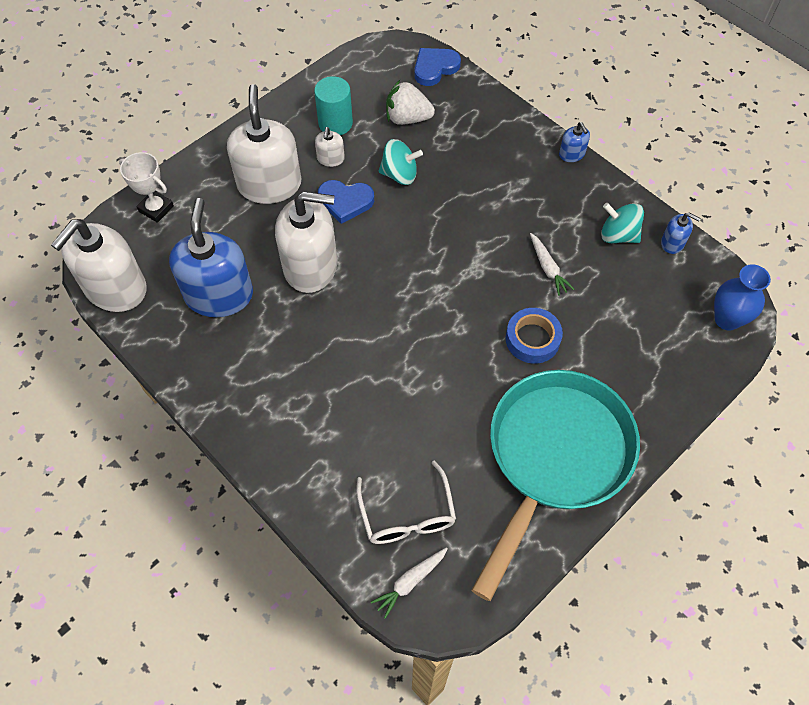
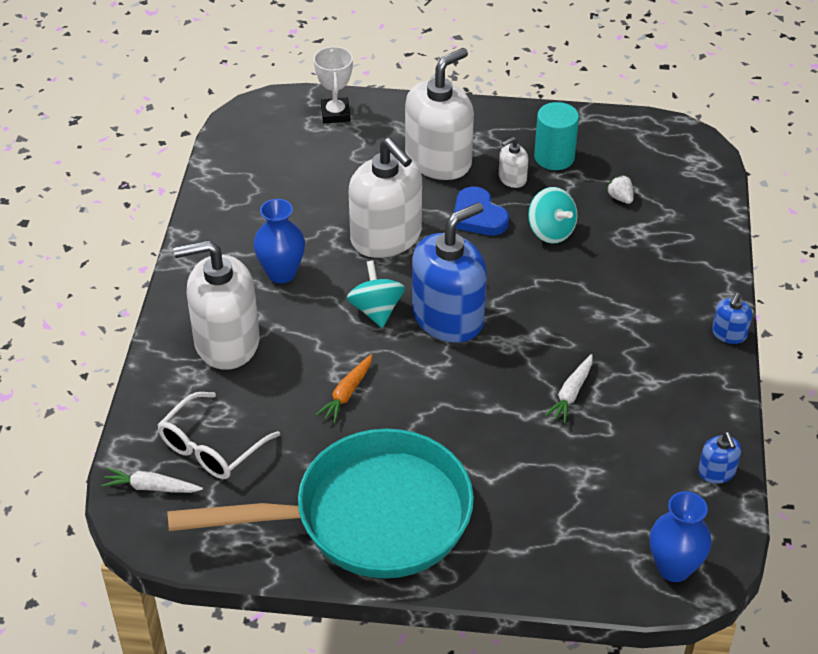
camera: 50 degrees right, 15 degrees down
white soap dispenser [51,219,147,312] -> white soap dispenser moved to [173,240,260,370]
blue soap dispenser [169,198,253,317] -> blue soap dispenser moved to [412,202,487,343]
white strawberry [386,80,435,125] -> white strawberry [606,175,634,204], size x0.51
blue heart [414,48,461,86] -> none
blue tape [505,308,563,364] -> none
turquoise spinning top [601,203,644,243] -> turquoise spinning top moved to [347,260,405,328]
none -> blue vase [254,199,305,283]
none -> orange carrot [316,354,373,423]

